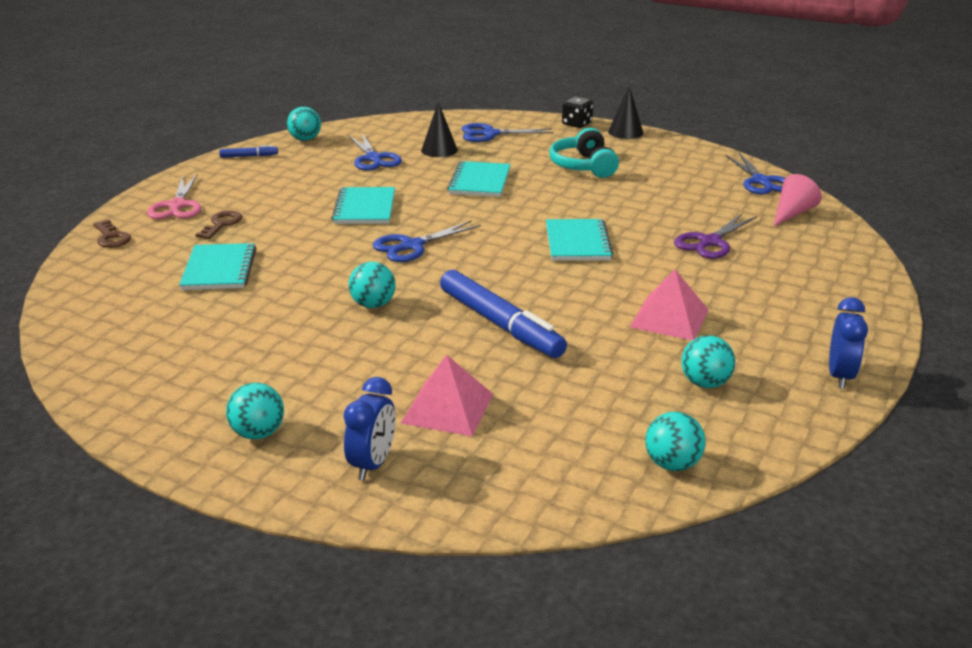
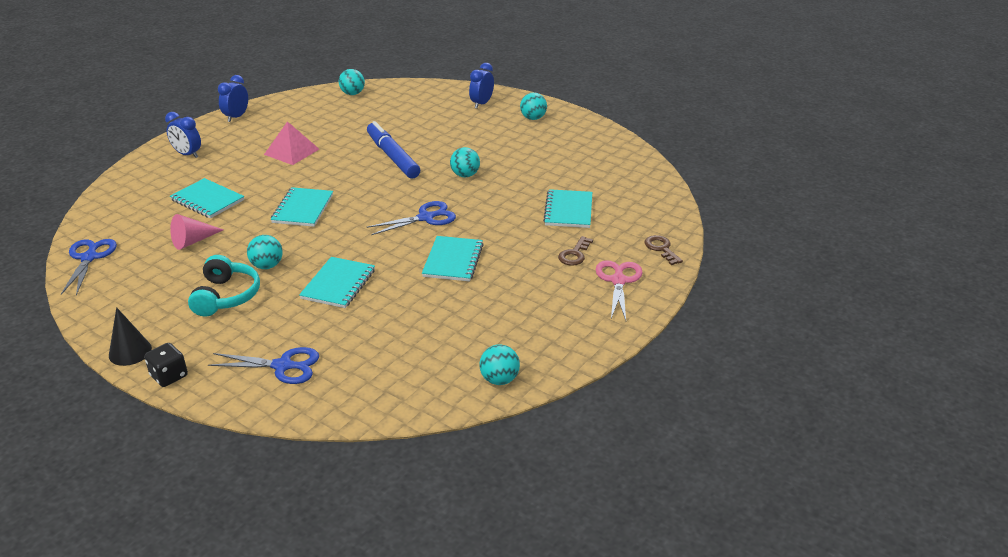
camera: 170 degrees left, 5 degrees up
blue marker [219,145,278,158] -> none
blue scissors [349,133,402,171] -> none
pink pyramid [400,355,493,436] -> none
black cone [421,102,458,157] -> none
purple scissors [674,213,757,259] -> turquoise notebook [170,178,244,218]
turquoise ball [681,335,735,388] -> turquoise ball moved to [247,235,282,269]
pink cone [773,174,822,227] -> pink cone moved to [170,214,224,250]
none -> blue clock [165,112,201,158]

